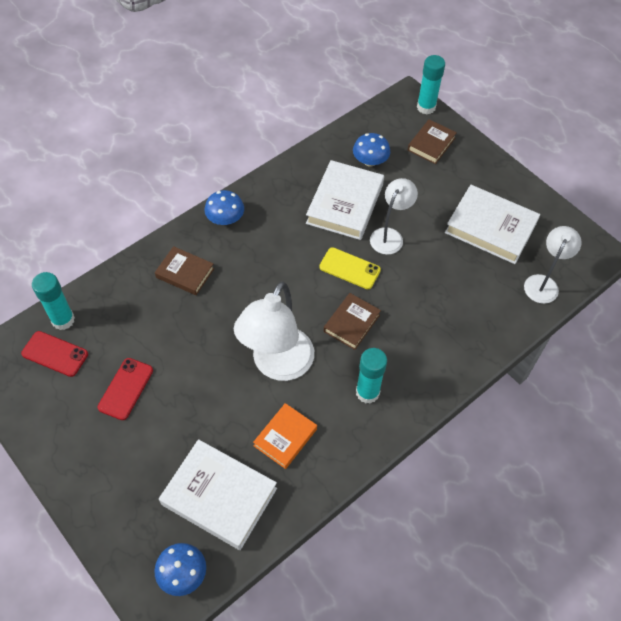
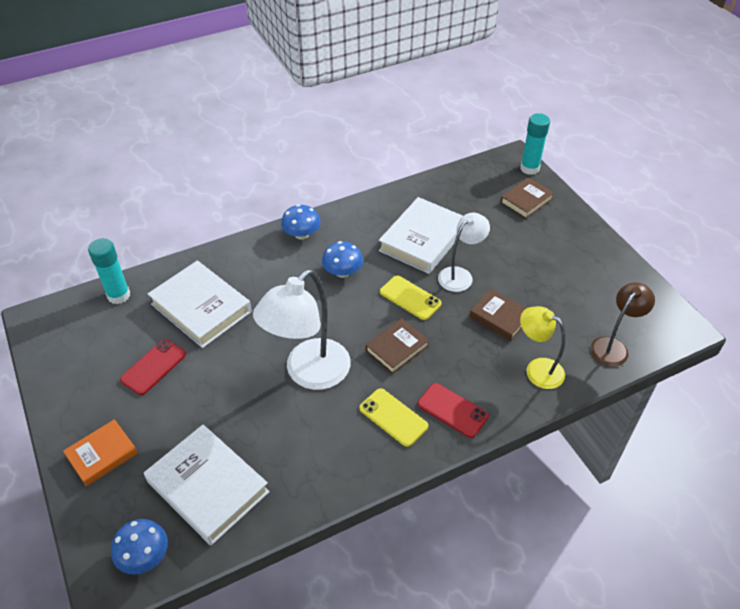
camera: 15 degrees right, 10 degrees down
red phone [21,331,88,377] -> red phone moved to [418,383,489,438]
brown book [155,246,214,295] -> brown book moved to [469,289,526,341]
orange book [253,403,317,469] -> orange book moved to [63,419,138,486]
blue mushroom [353,133,390,167] -> blue mushroom moved to [322,241,363,278]
turquoise glue stick [356,348,387,404] -> yellow phone [359,388,428,447]
white book [445,185,540,264] -> white book moved to [148,261,252,348]
white lamp [524,226,582,304] -> brown lamp [590,283,655,367]
none -> yellow lamp [520,306,565,389]

